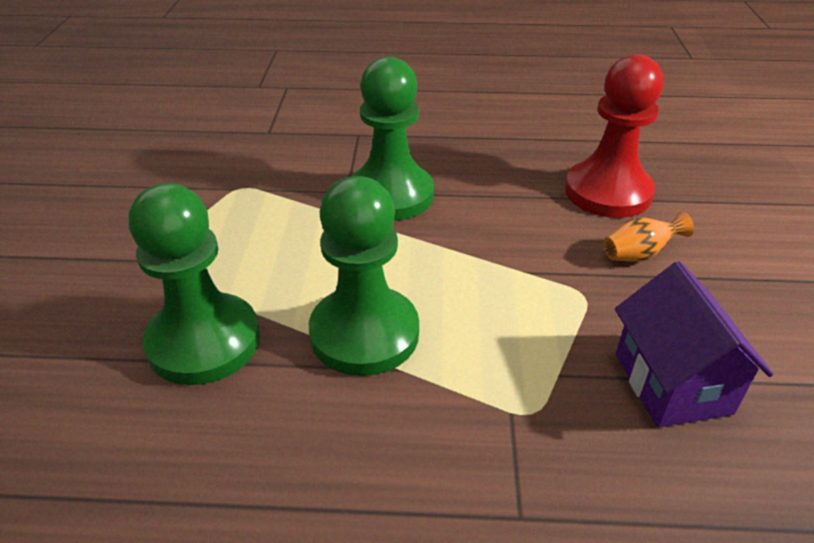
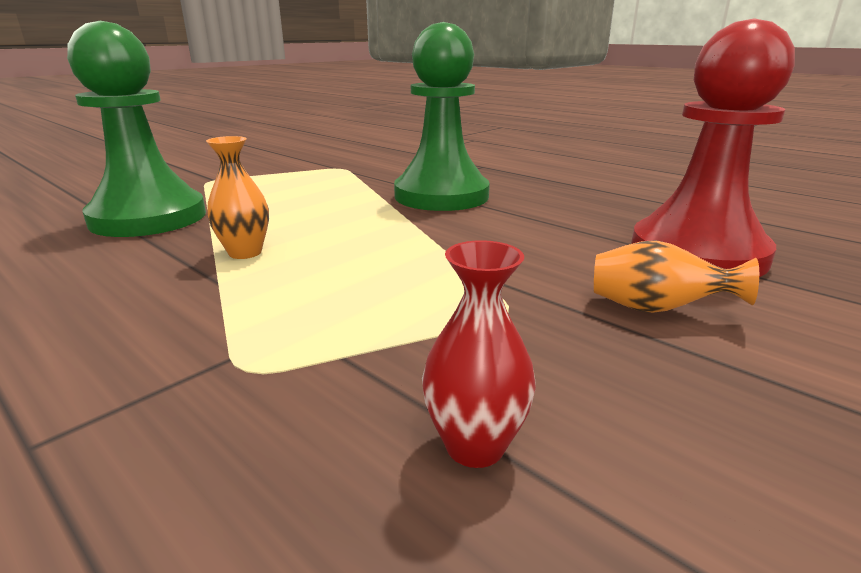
camera: 40 degrees right, 15 degrees down
green pawn [309,176,419,376] -> orange vase [206,136,269,259]
purple house [615,261,773,427] -> red vase [422,240,536,468]

